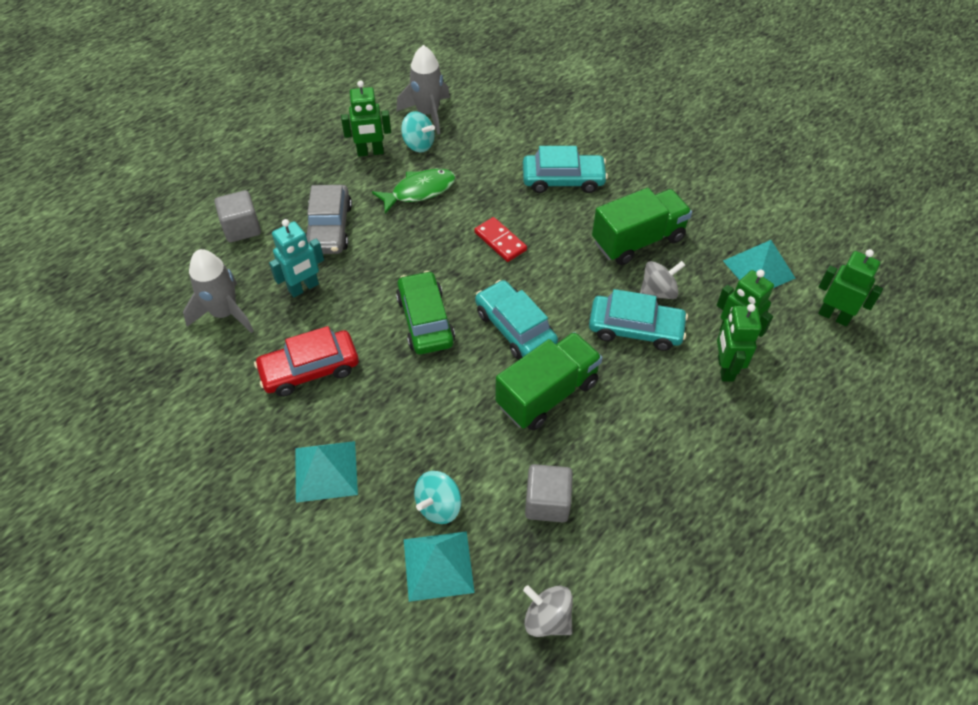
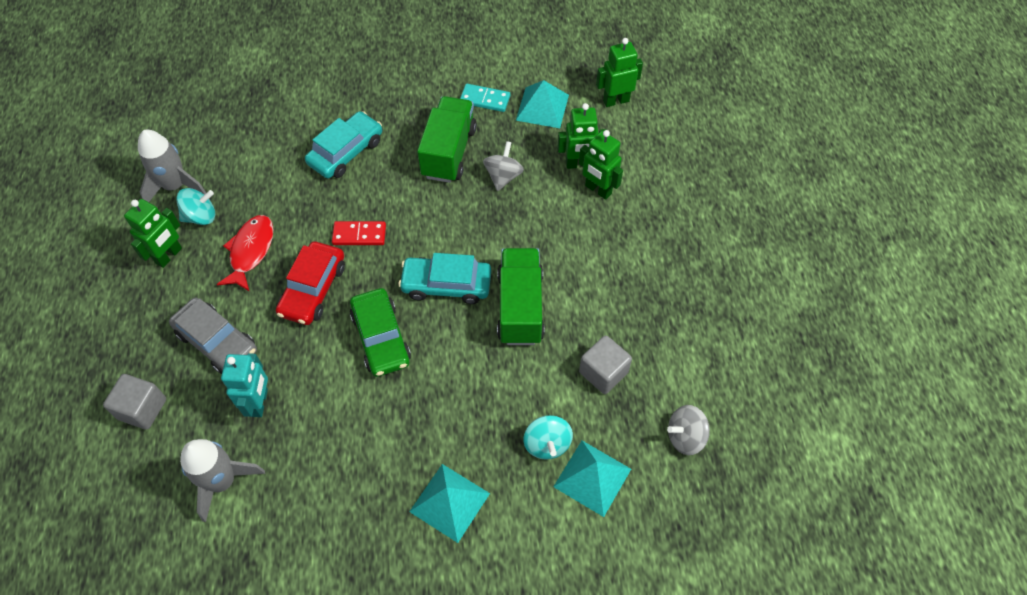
camera: 50 degrees left, 5 degrees up
red car [254,326,359,397] -> red car moved to [276,242,345,325]
green fish [372,169,456,214] -> red fish [217,215,274,292]
green car [396,271,455,354] -> green car turned 135 degrees counterclockwise [350,288,411,377]
turquoise car [589,289,688,351] -> none
none -> turquoise domino [460,84,510,112]

